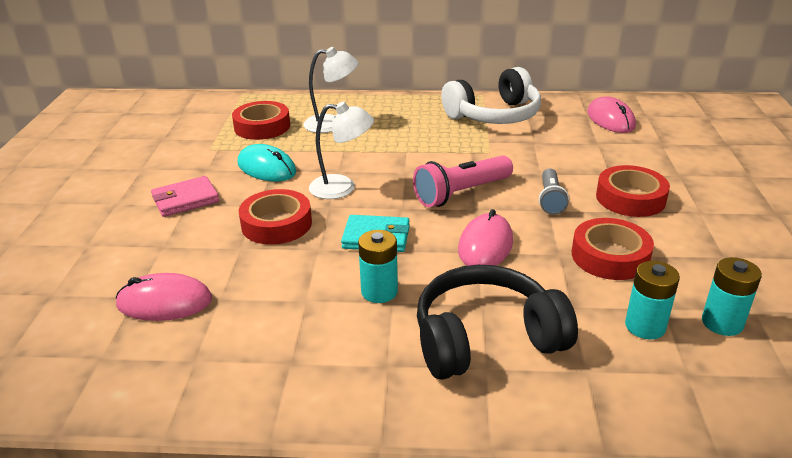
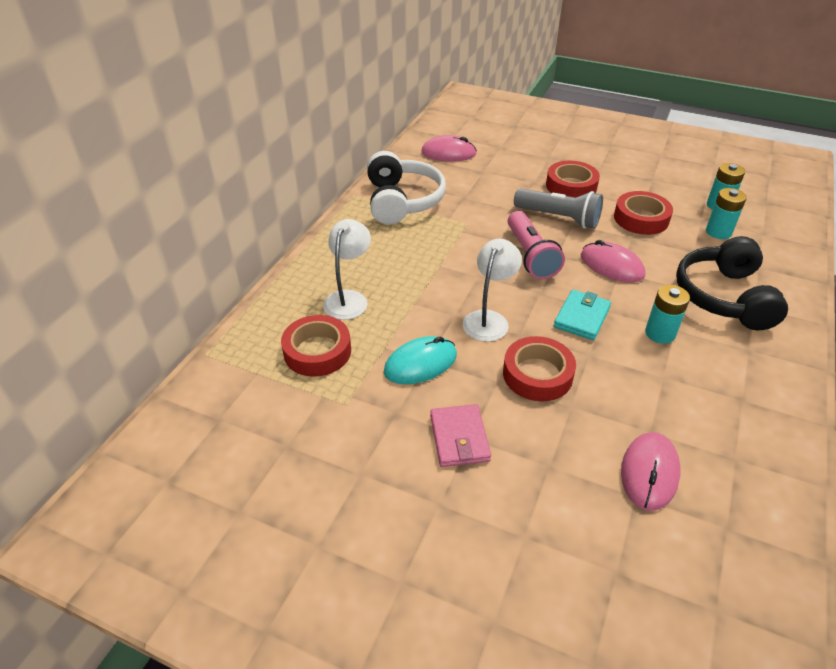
camera: 70 degrees left, 10 degrees up
grey flashlight [539,169,569,215] -> grey flashlight [514,188,603,229], size x1.58

